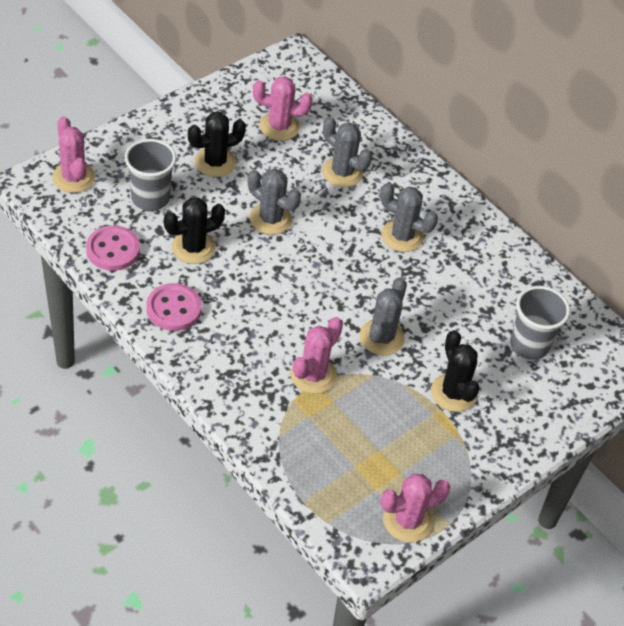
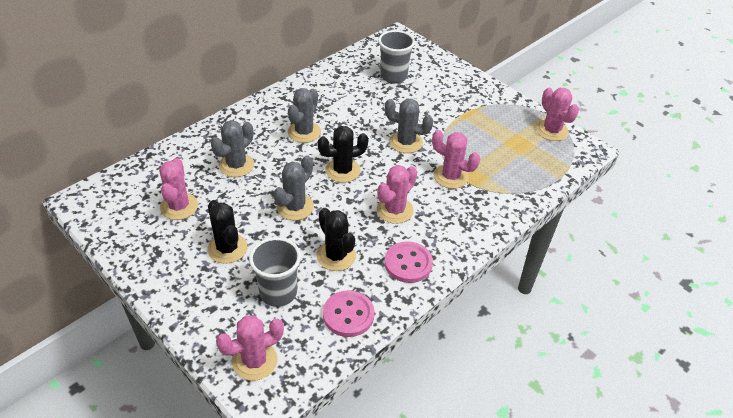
camera: 90 degrees left, 5 degrees down
black cactus [431,330,479,412] -> black cactus moved to [317,126,369,183]
none -> pink cactus [377,165,417,224]

